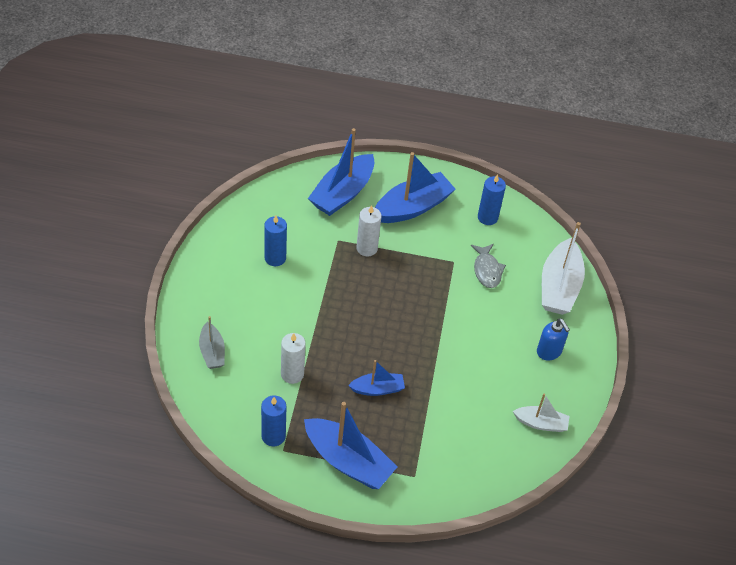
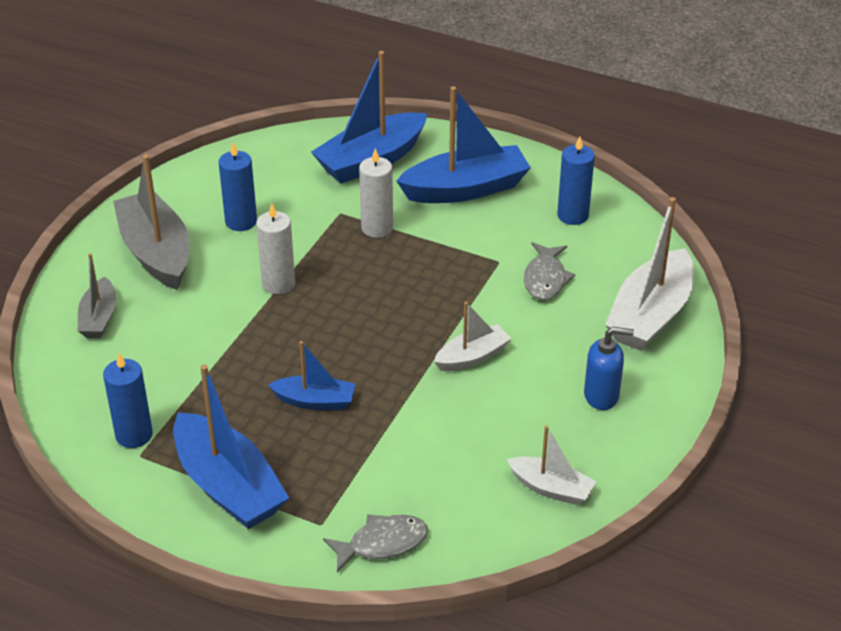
camera: 20 degrees right, 10 degrees down
white candle [281,333,306,384] -> white candle moved to [256,204,295,294]
blue soap dispenser [537,318,570,360] -> blue soap dispenser turned 75 degrees counterclockwise [584,327,634,410]
none -> grey boat [113,155,190,290]
none -> grey fish [323,514,428,573]
none -> white boat [434,302,512,371]

